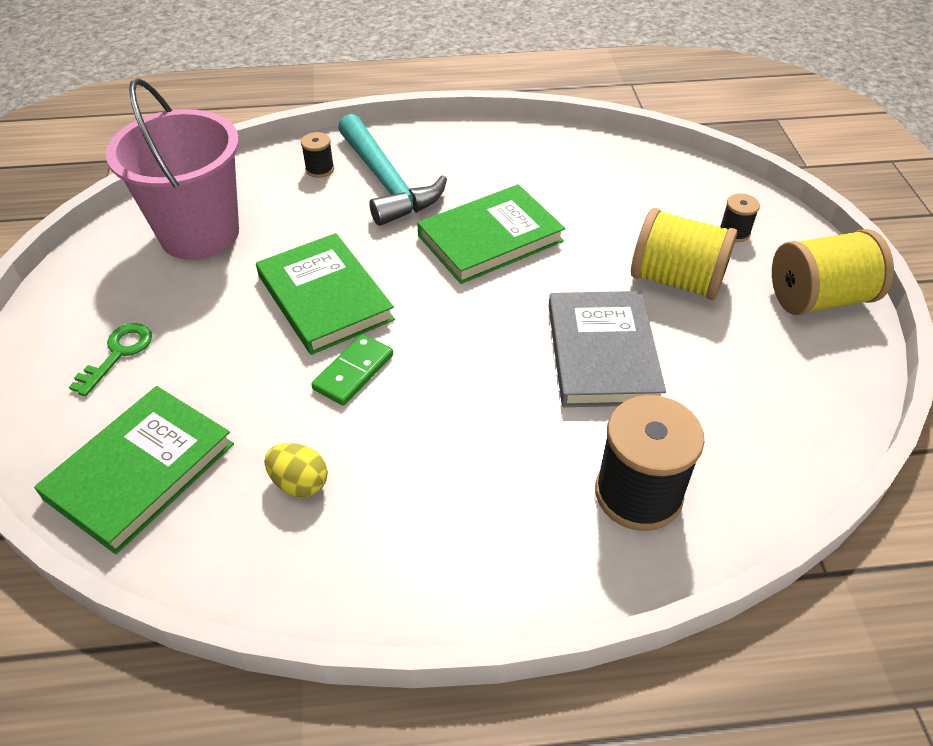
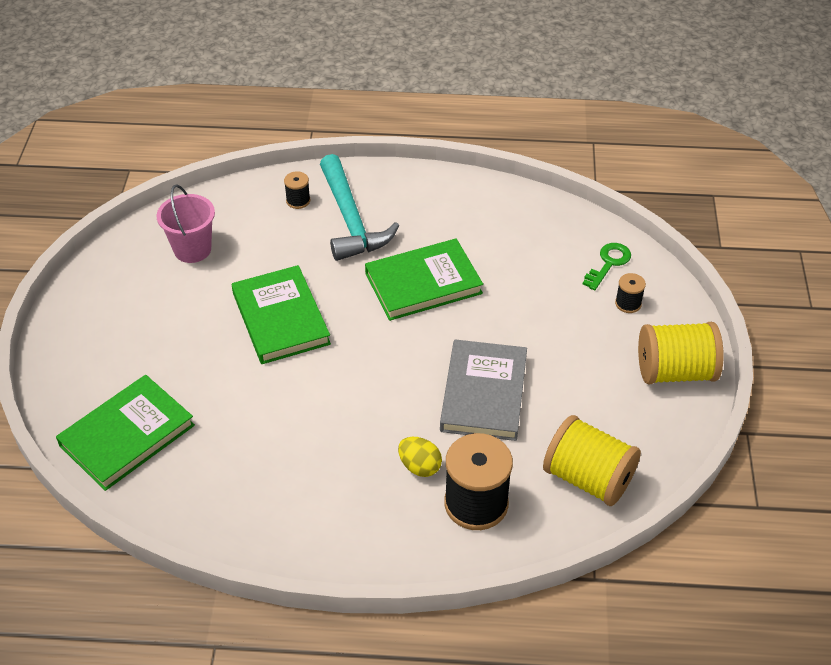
camera: 10 degrees right, 0 degrees up
green key [69,323,152,397] -> green key moved to [583,243,631,290]
pink bucket [106,78,239,260] -> pink bucket [157,184,215,263], size x0.59
yellow egg [264,443,328,497] -> yellow egg moved to [398,437,442,477]
green domino [311,334,393,406] -> none
yellow spool [631,208,737,300] -> yellow spool moved to [543,415,641,506]

